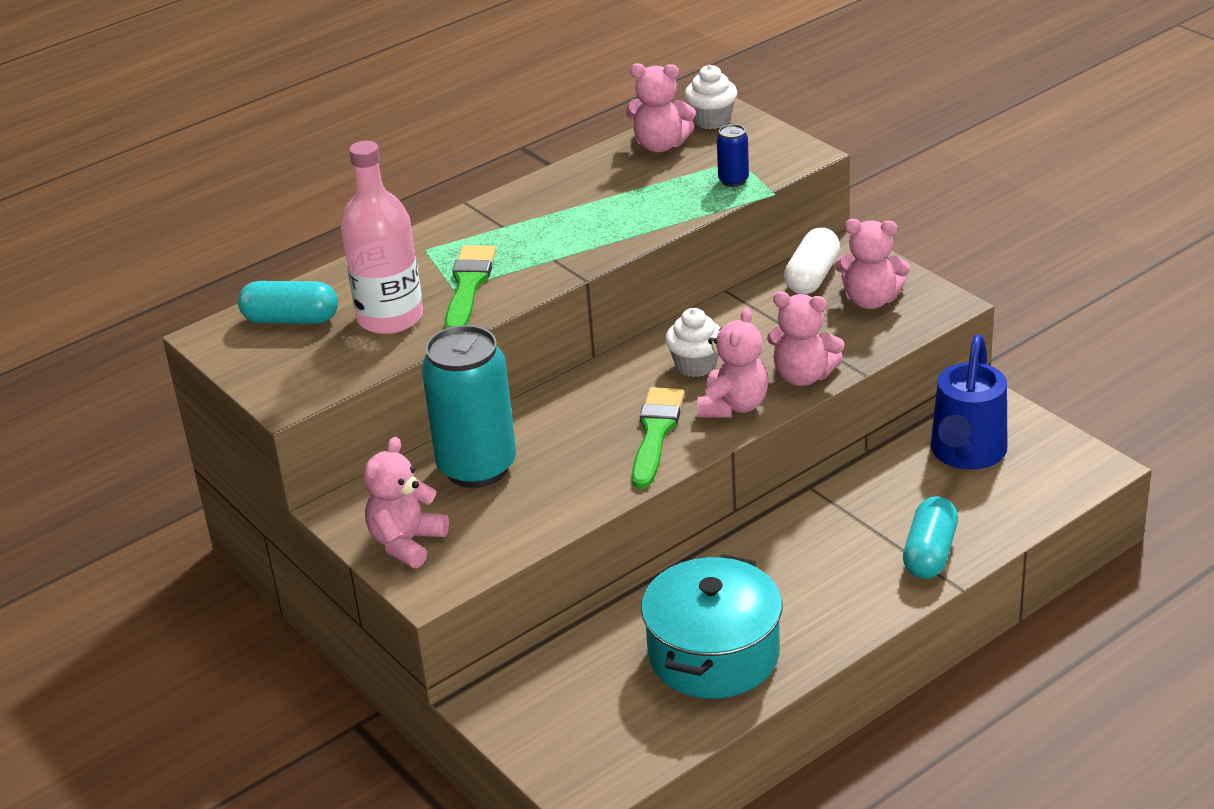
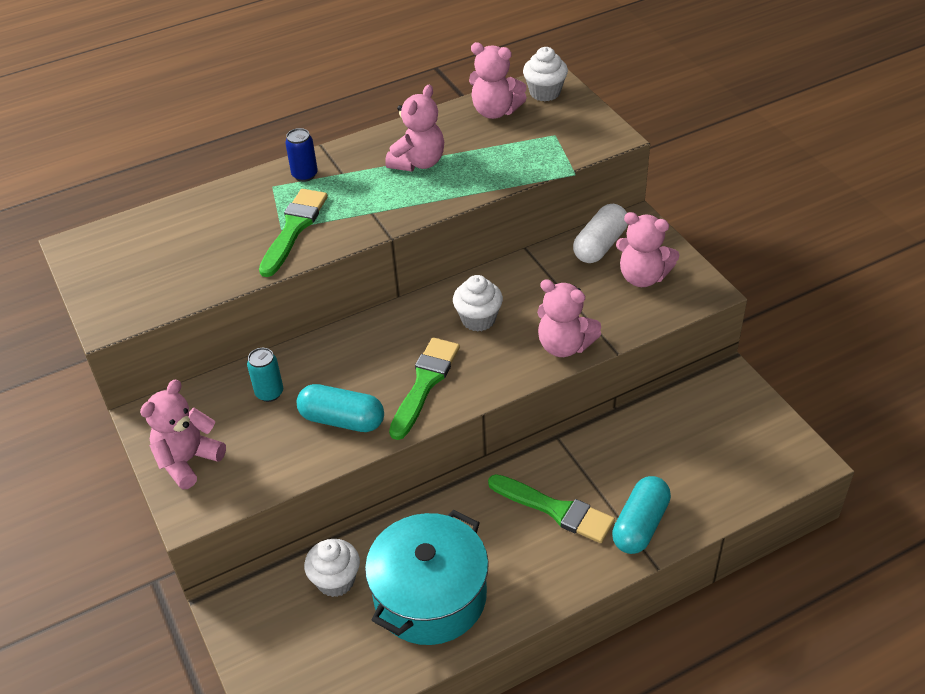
camera: 10 degrees right, 10 degrees up
turquoise capsule [238,281,338,324] -> turquoise capsule moved to [297,384,384,432]
pink bottle [341,141,423,334] -> none
turquoise can [421,325,516,488] -> turquoise can [247,348,283,402], size x0.42
pink teddy bear [697,308,768,418] -> pink teddy bear moved to [385,85,444,171]
blue can [717,124,749,187] -> blue can moved to [285,128,318,182]
blue watering can [931,334,1007,470] -> none
none -> white cupcake [304,539,360,597]
none -> green brush [488,474,615,543]

